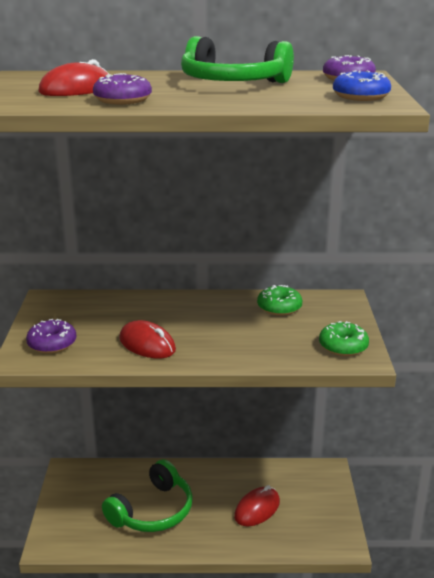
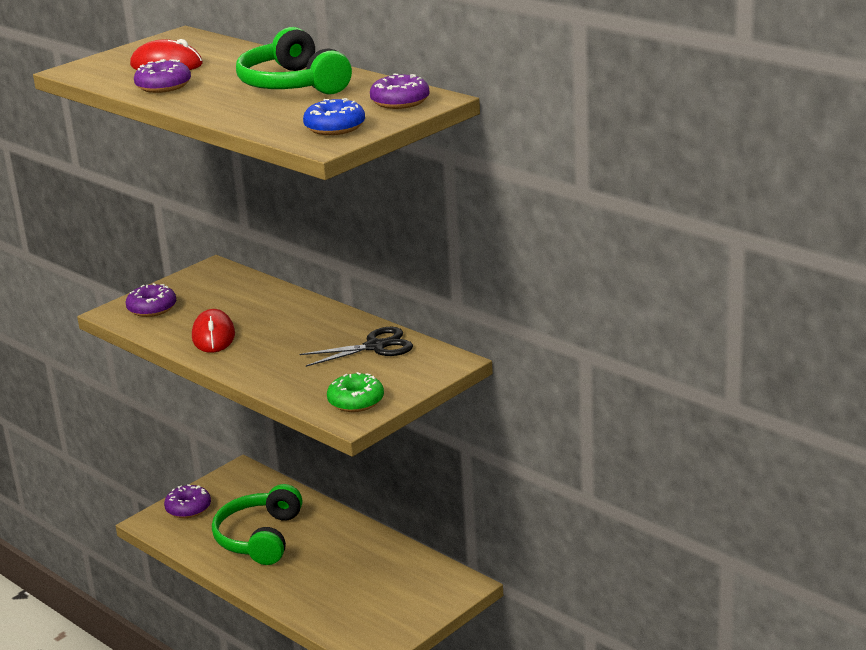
camera: 45 degrees right, 0 degrees up
green headphones [102,459,193,532] -> green headphones turned 105 degrees clockwise [212,484,303,565]
red mouse [234,485,280,526] -> none
green donut [257,285,302,316] -> black scissors [300,327,413,367]
none -> purple donut [164,484,211,518]

